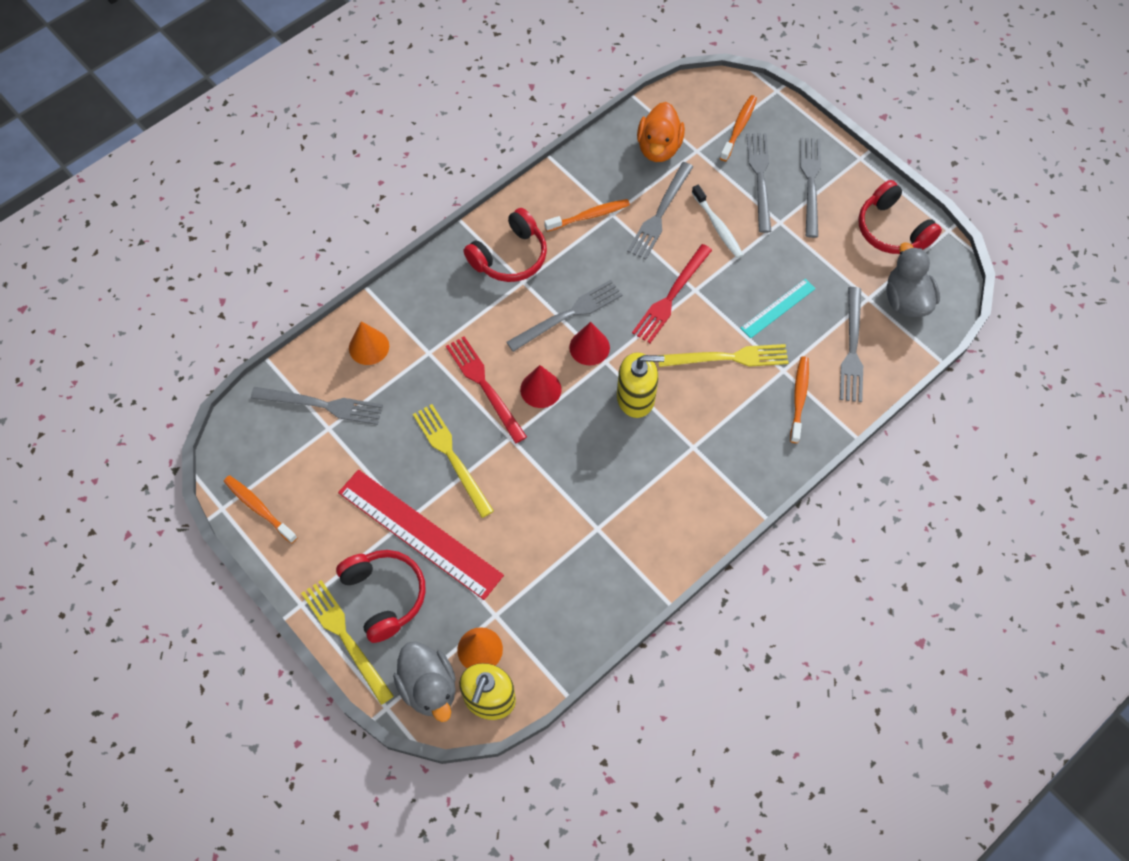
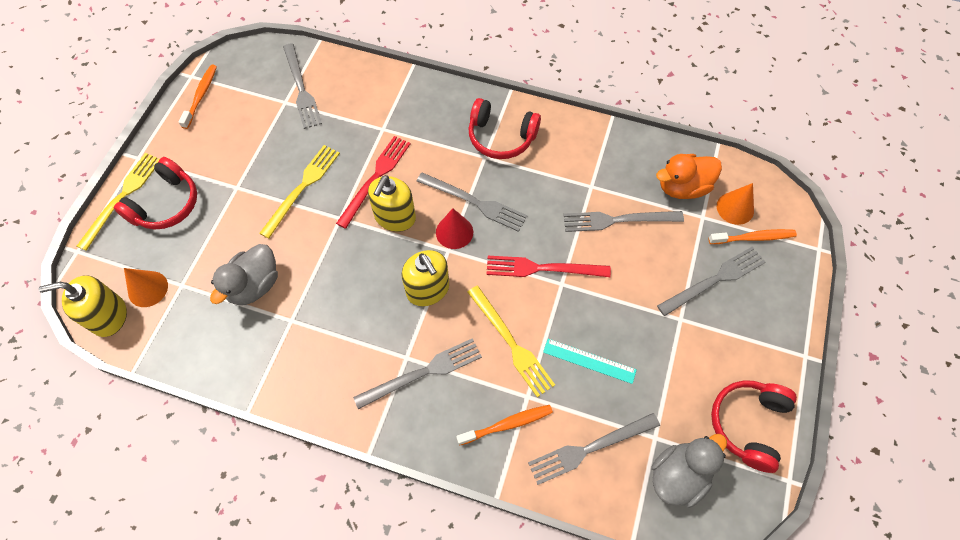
camera: 60 degrees right, 0 degrees up
red ruler [338,470,504,600] -> none
orange cone [349,321,389,365] -> orange cone moved to [717,183,754,225]
grey duck [393,642,456,722] -> grey duck moved to [210,244,278,305]
red cone [520,365,561,408] -> yellow soap dispenser [368,175,416,232]
orange toothbrush [544,199,630,232] -> none
white toothbrush [692,185,743,259] -> none
grey fork [800,137,821,238] -> grey fork moved to [353,338,482,409]

